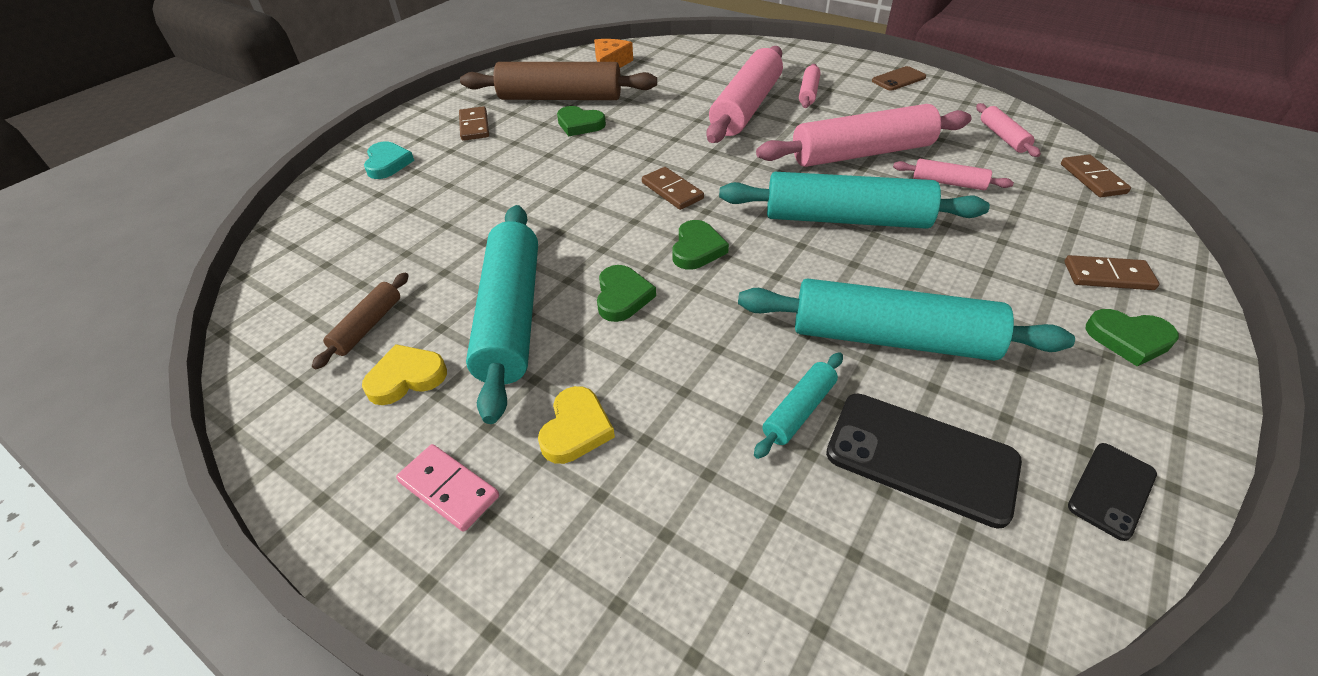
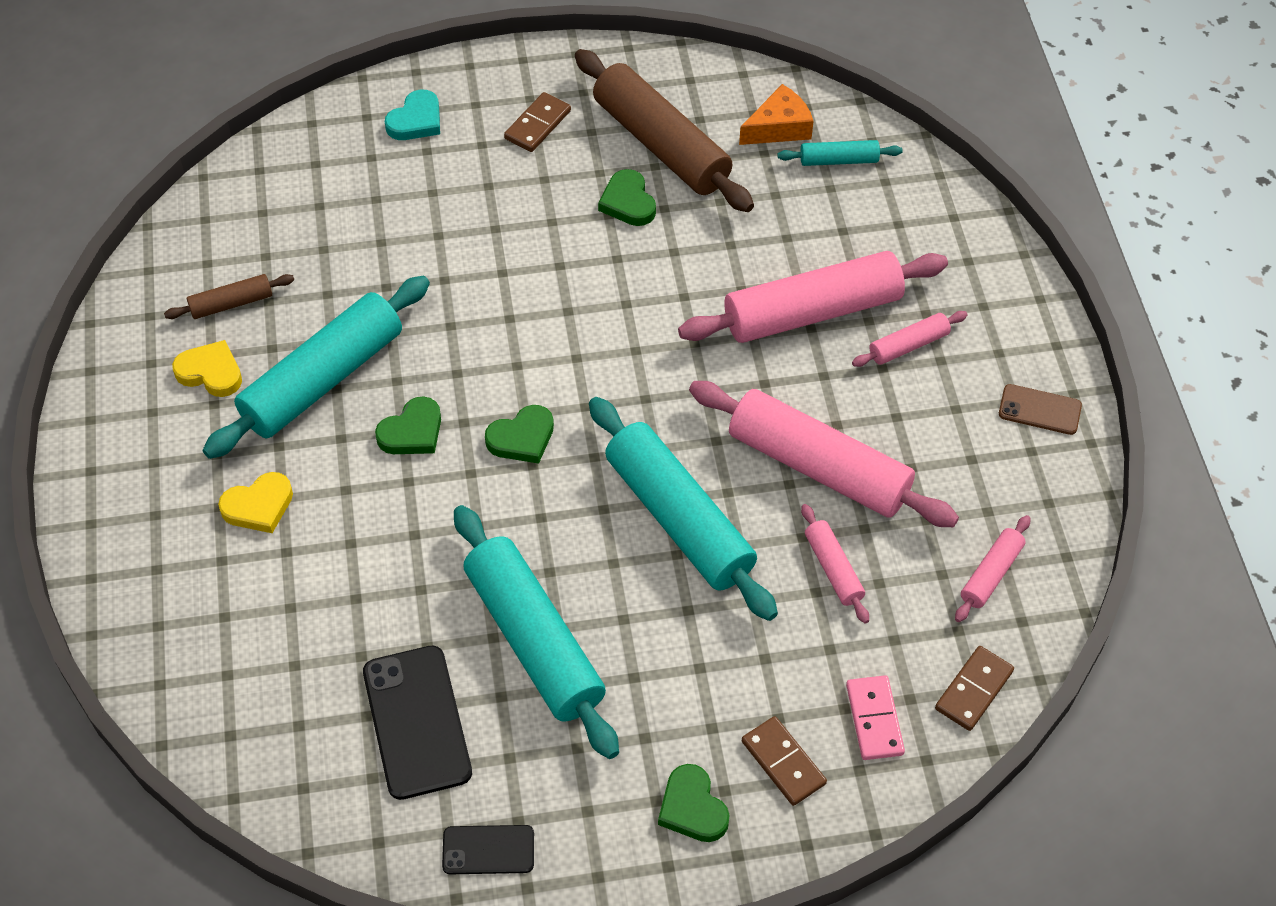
camera: 45 degrees right, 10 degrees up
pink domino [396,444,499,532] -> pink domino moved to [846,675,905,760]
brown domino [642,167,704,210] -> none
turquoise rolling pin [754,352,843,459] -> turquoise rolling pin moved to [778,140,903,166]

